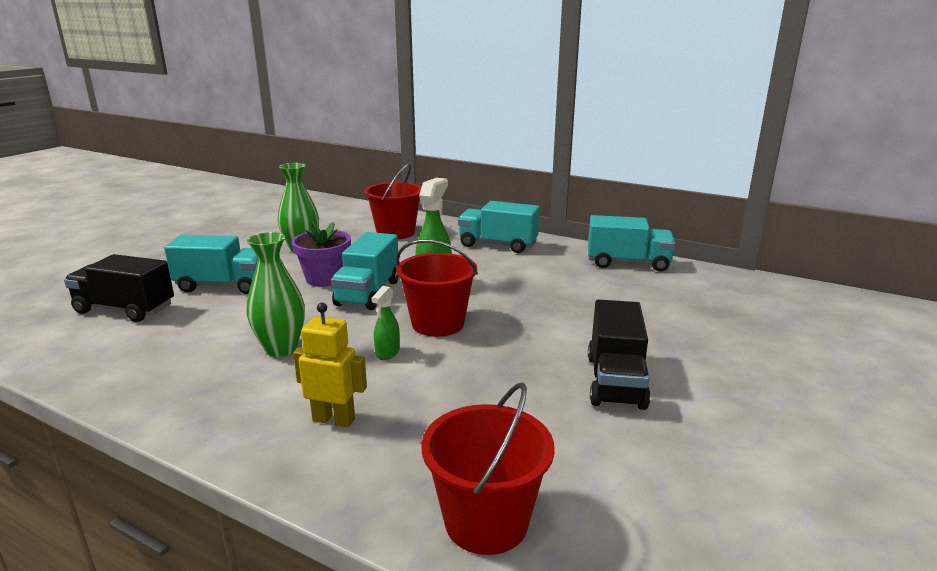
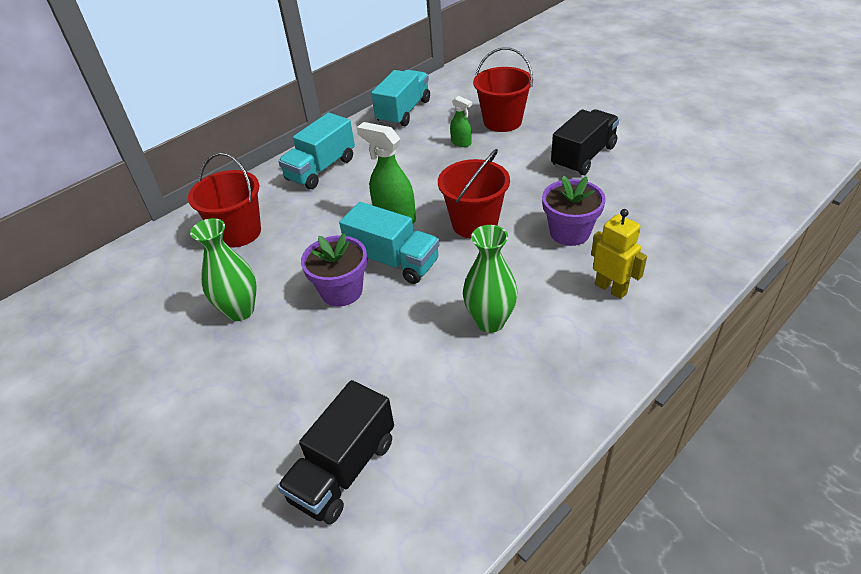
camera: 70 degrees left, 20 degrees up
turquoise truck [164,235,258,294] -> none
yellow robot [293,303,367,427] -> yellow robot turned 105 degrees clockwise [591,209,647,299]
green spray bottle [372,286,400,360] -> green spray bottle moved to [450,96,472,147]
red bucket [421,383,555,555] -> red bucket moved to [473,47,533,132]
black truck [588,300,651,410] -> black truck turned 75 degrees counterclockwise [551,109,619,175]
none -> purple flower pot [542,176,606,246]

